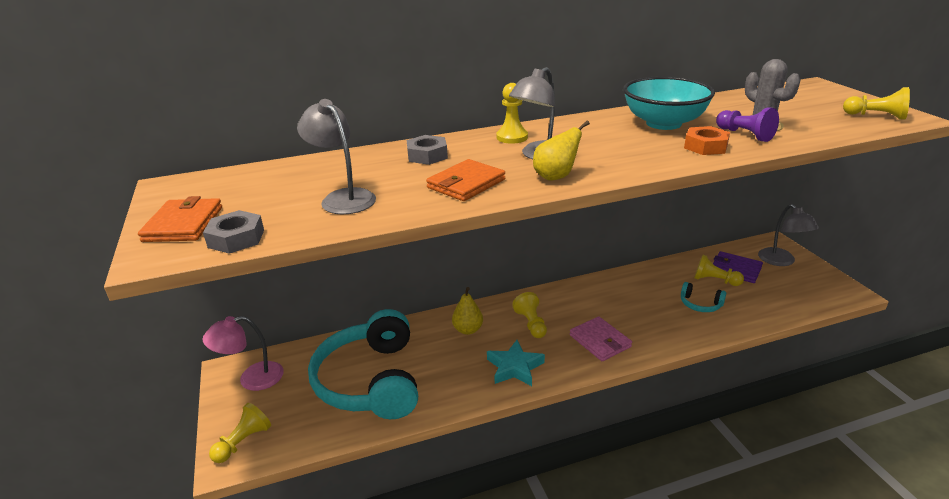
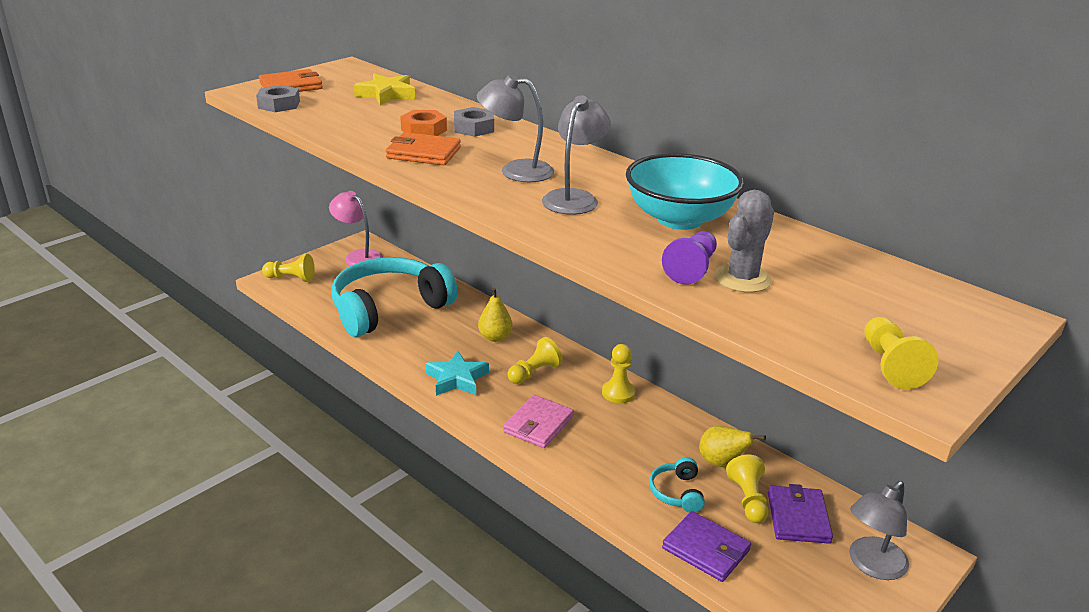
camera: 60 degrees right, 0 degrees up
grey lamp [297,99,376,215] -> grey lamp moved to [542,95,611,215]
yellow pawn [496,83,528,144] -> yellow pawn moved to [602,344,635,404]
yellow pear [533,121,590,181] -> yellow pear moved to [699,426,766,467]
orange nut [684,126,730,155] -> orange nut moved to [400,110,447,136]
none -> yellow star [354,73,415,105]
none -> purple wallet [662,511,751,582]

